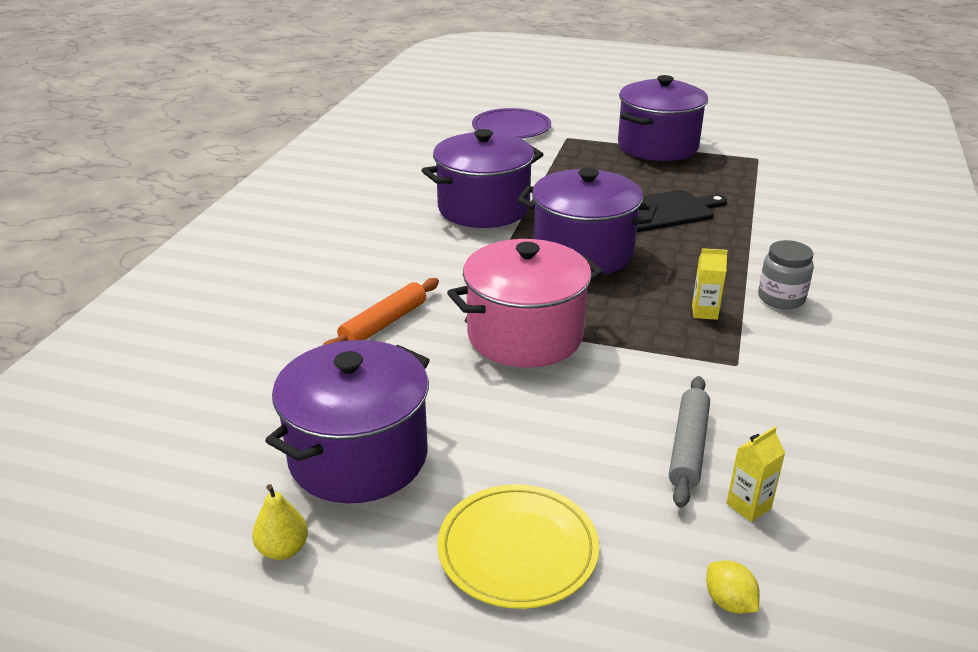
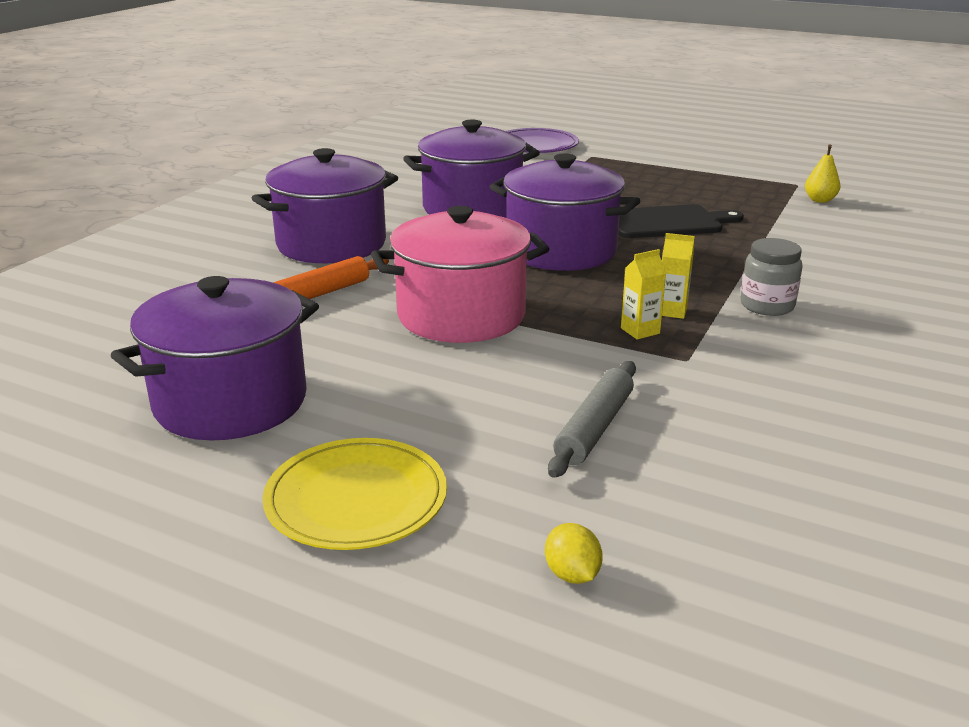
camera: 10 degrees right, 5 degrees down
yellow pear [252,484,308,560] -> yellow pear moved to [805,144,840,203]
purple pot [618,75,708,161] -> purple pot moved to [252,148,398,263]
yellow carton [726,427,785,522] -> yellow carton moved to [621,249,666,339]

